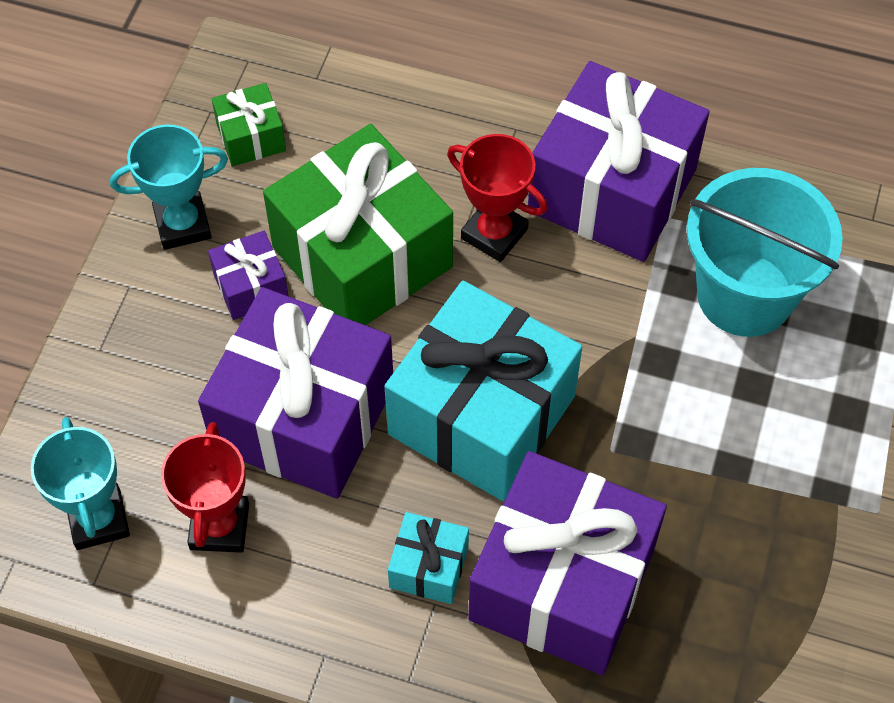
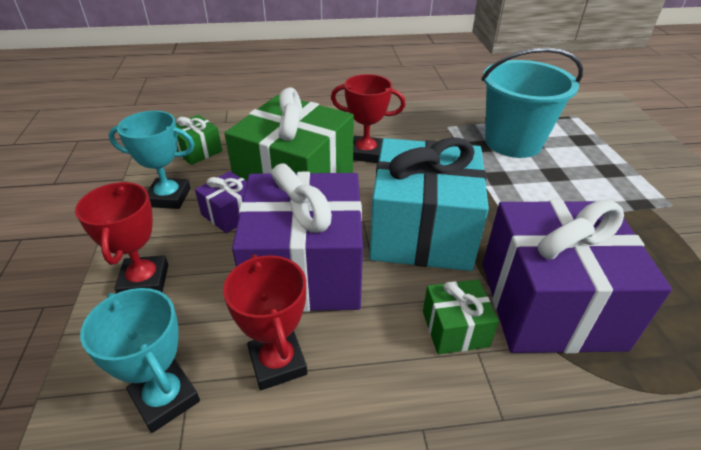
camera: 25 degrees left, 20 degrees down
turquoise trophy [110,124,228,250] -> turquoise trophy turned 45 degrees clockwise [109,111,195,209]
turquoise gift [388,512,469,604] -> green gift [423,279,499,354]
purple gift [528,61,710,262] -> none
none -> red trophy [75,182,168,293]

